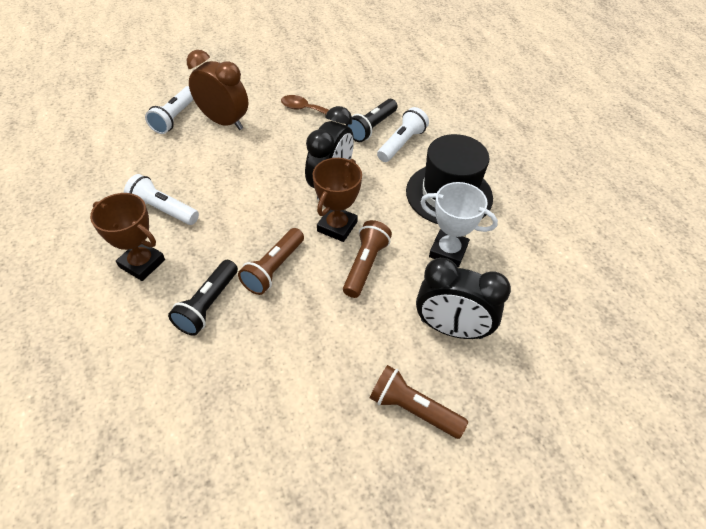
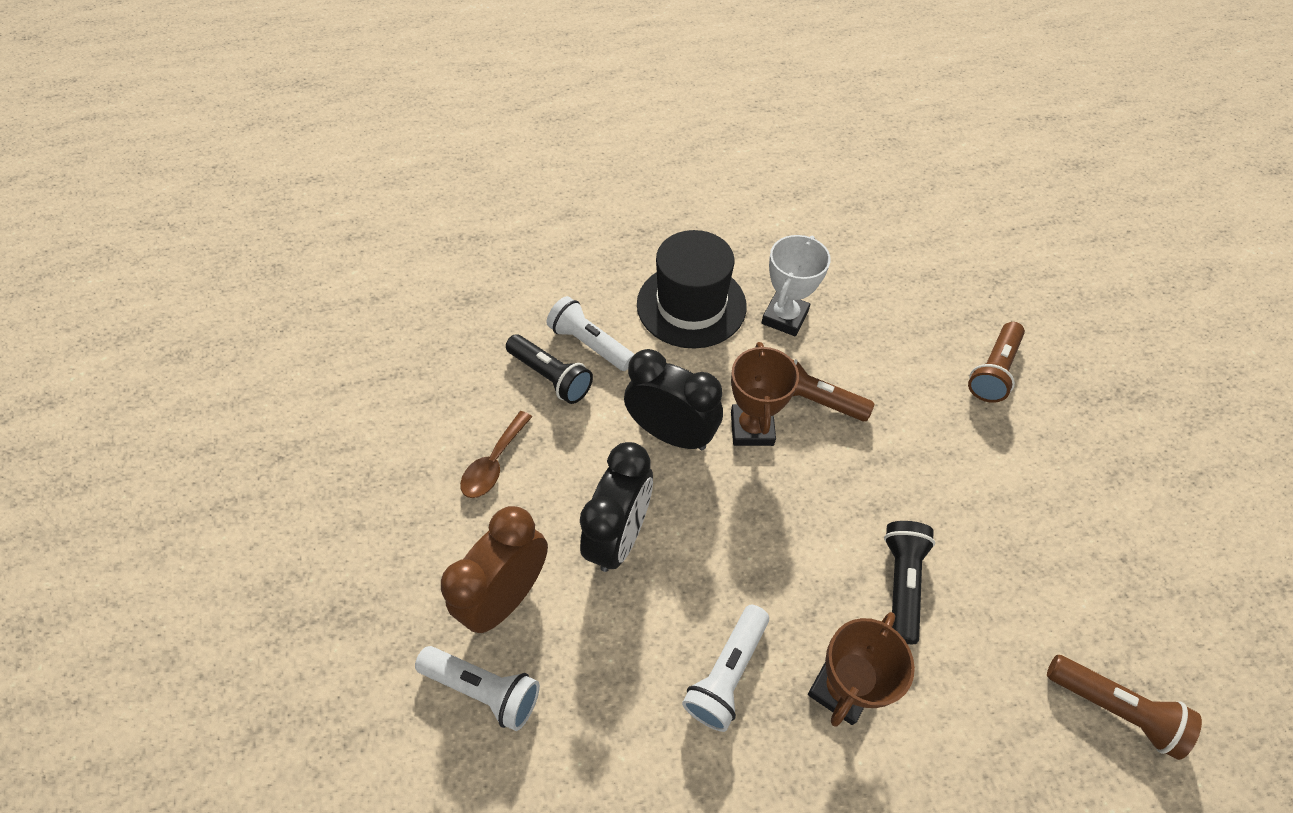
camera: 85 degrees left, 5 degrees up
black flashlight [168,260,238,335] -> black flashlight turned 105 degrees counterclockwise [884,521,935,644]
brown flashlight [238,228,304,295] -> brown flashlight moved to [1047,655,1202,760]
brown trophy [312,158,362,242] -> brown trophy turned 60 degrees clockwise [731,342,799,446]
black clock [416,258,511,339] -> black clock moved to [580,442,653,572]

